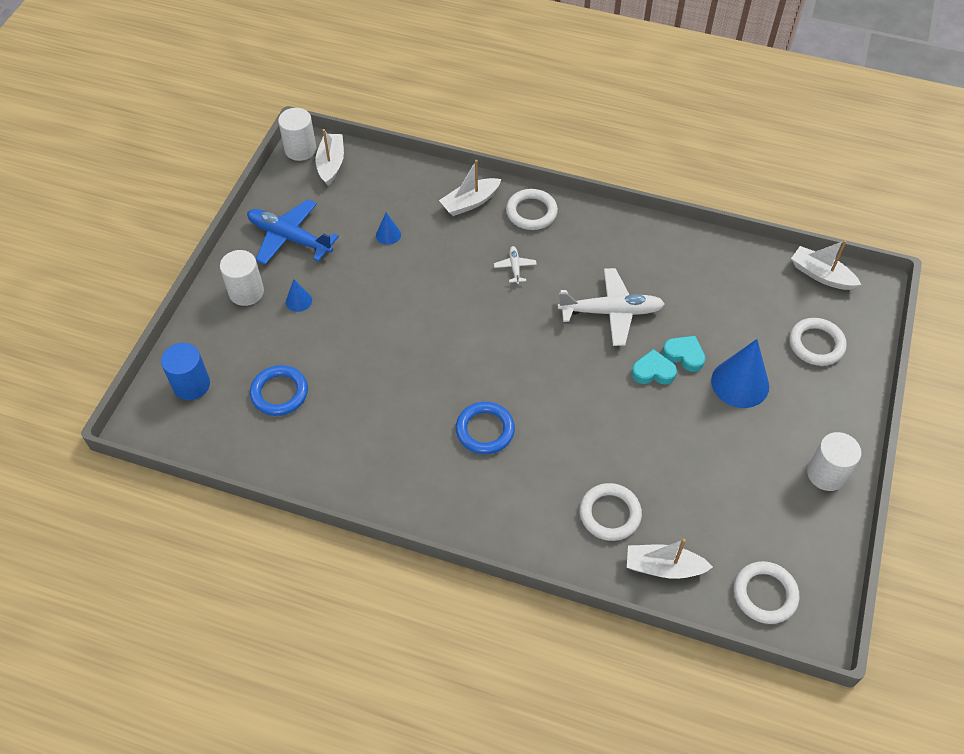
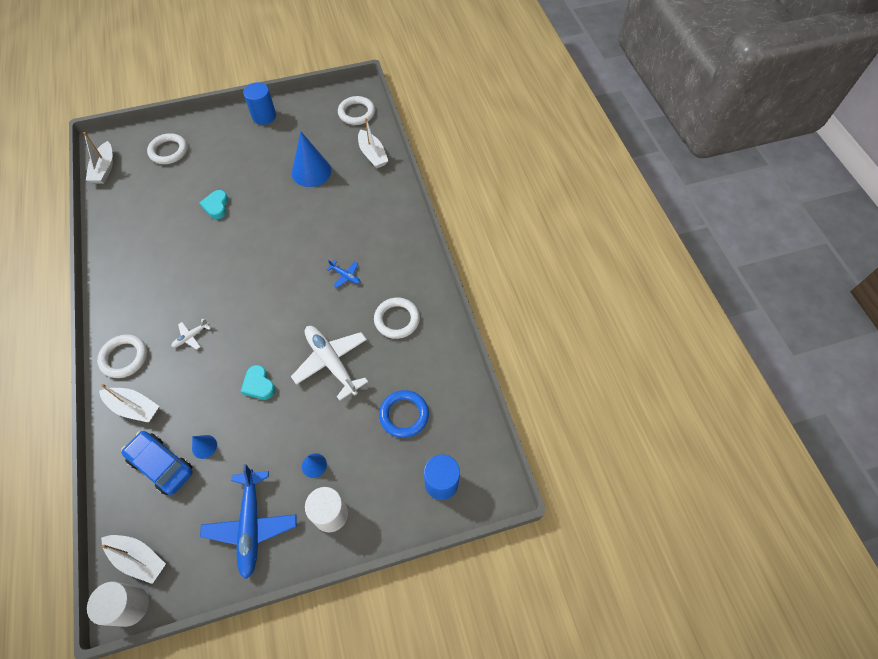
camera: 125 degrees left, 5 degrees up
white boat [316,129,344,186] -> white boat turned 120 degrees counterclockwise [101,535,166,584]
blue ring [455,402,515,454] -> blue plane [326,260,361,288]
white plane [558,268,665,346] -> white plane moved to [291,326,368,401]
white ring [580,483,642,541] -> white ring moved to [374,298,420,339]
turquoise heart [632,349,677,384] -> turquoise heart moved to [241,365,276,400]
blue cone [711,339,769,408] -> blue cone moved to [292,131,331,187]
white cylinder [807,432,861,491] -> blue cylinder [243,82,276,125]
none -> blue car [121,431,193,495]

